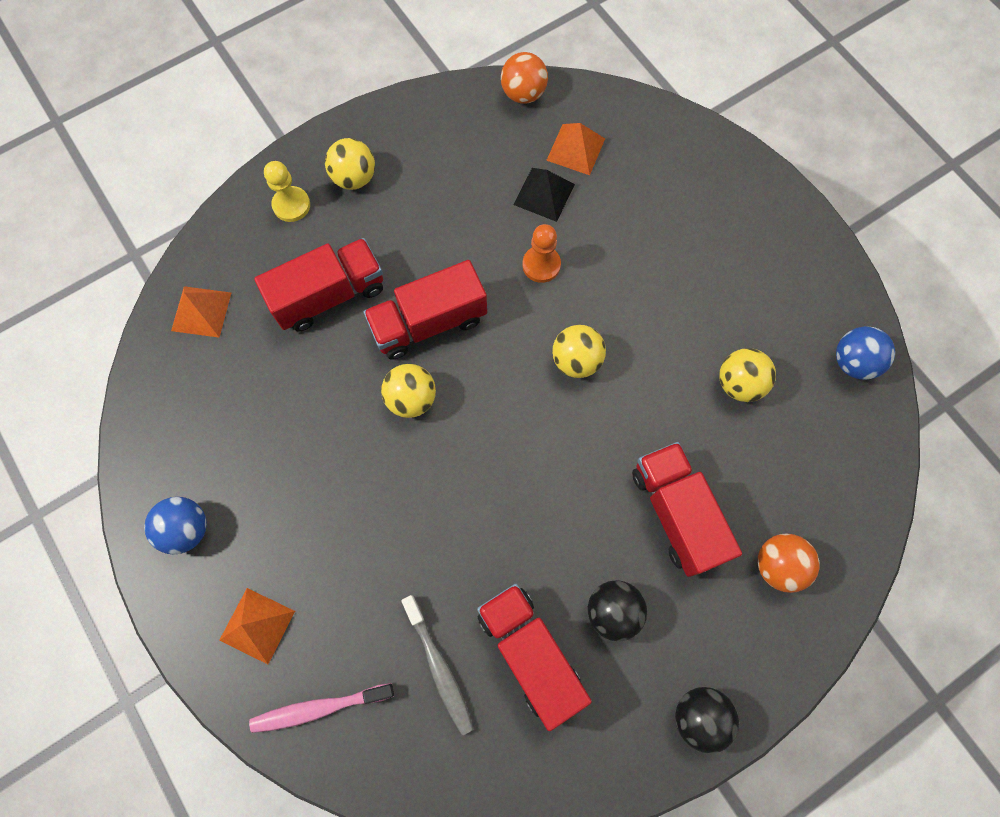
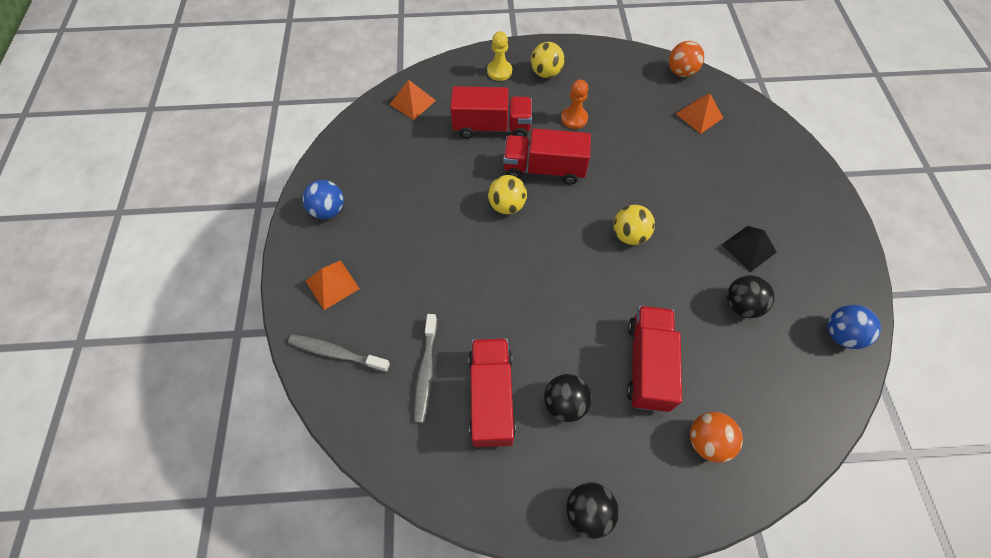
camera: 30 degrees right, 10 degrees down
pink toothbrush [249,683,394,733] -> grey toothbrush [288,334,390,372]
black pyramid [514,168,575,222] -> black pyramid moved to [722,226,777,272]
orange pawn [522,224,561,283] -> orange pawn moved to [561,80,588,129]
yellow ball [719,348,776,402] -> black ball [727,275,775,318]

